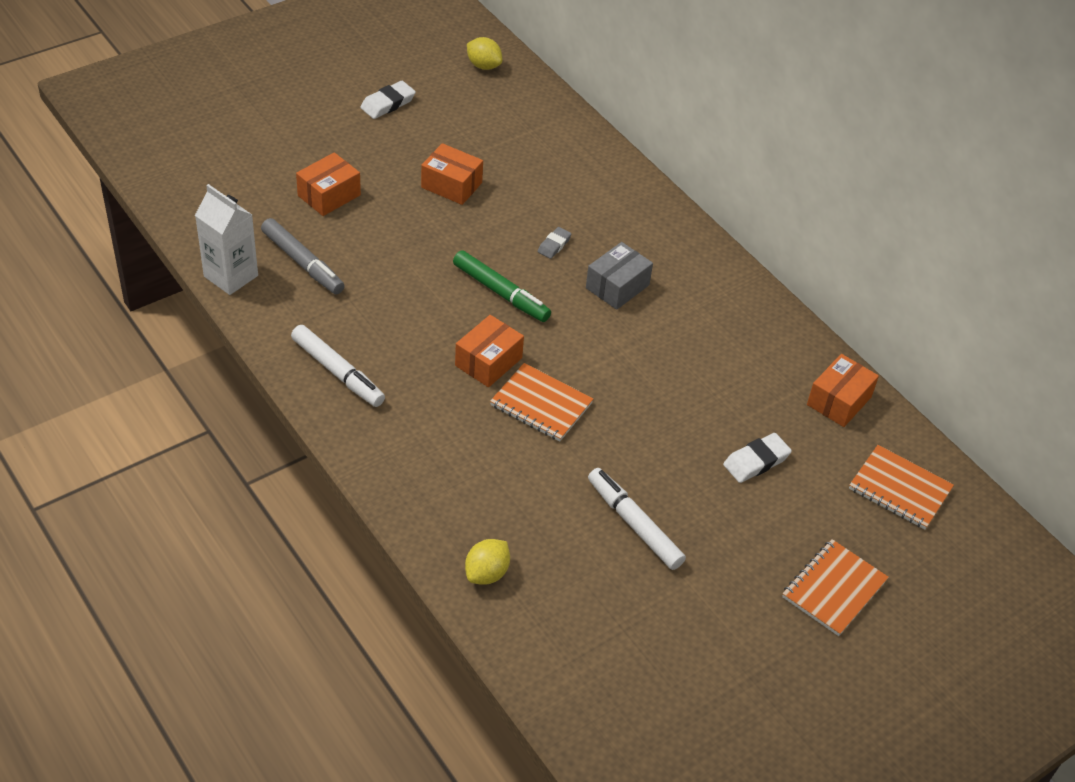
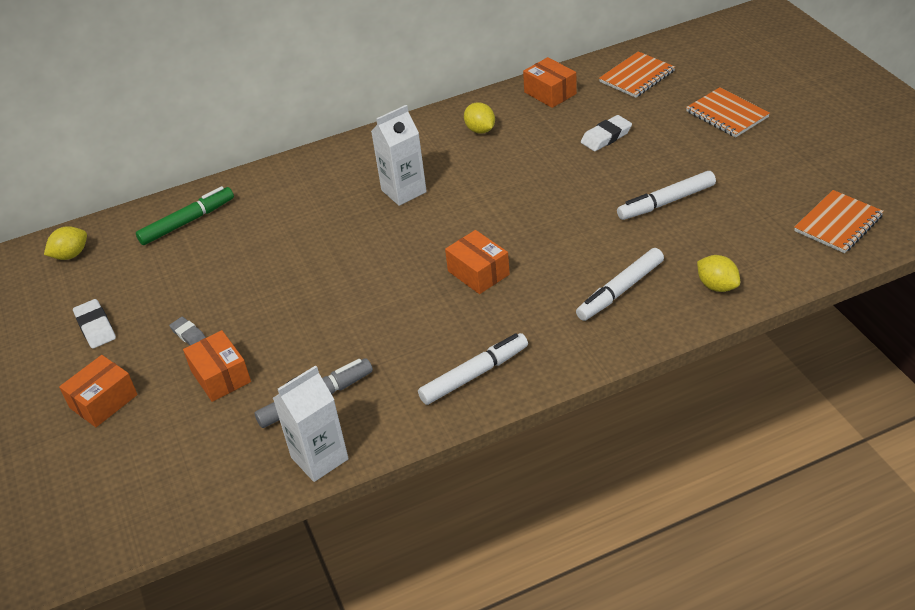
camera: 70 degrees left, 5 degrees down
orange box [421,143,483,205] -> orange box moved to [59,355,138,427]
green marker [453,250,551,322] -> green marker moved to [136,186,234,245]
orange notebook [490,363,593,441] -> orange notebook moved to [794,190,884,253]
grey eraser [538,227,572,259] -> grey eraser moved to [169,317,206,345]
grey box [586,242,653,310] -> white carton [371,105,427,206]
white eraser [723,433,792,483] -> white eraser turned 75 degrees clockwise [581,115,632,151]
none -> yellow lemon [464,102,495,133]
none -> white marker [576,248,664,321]

